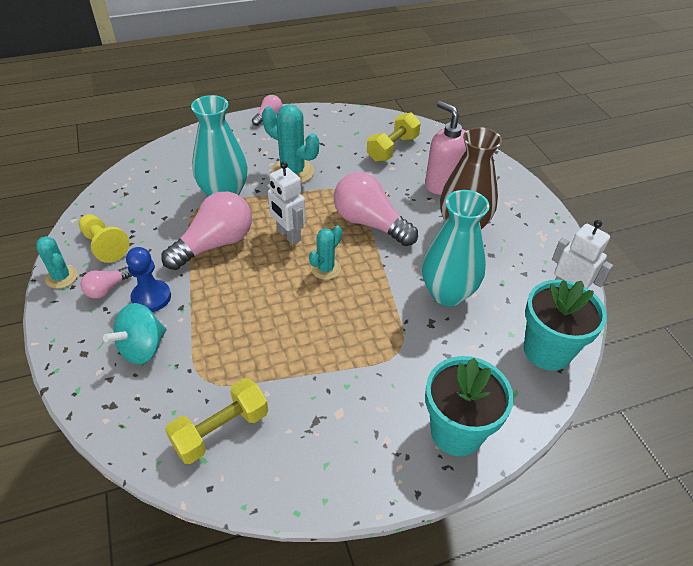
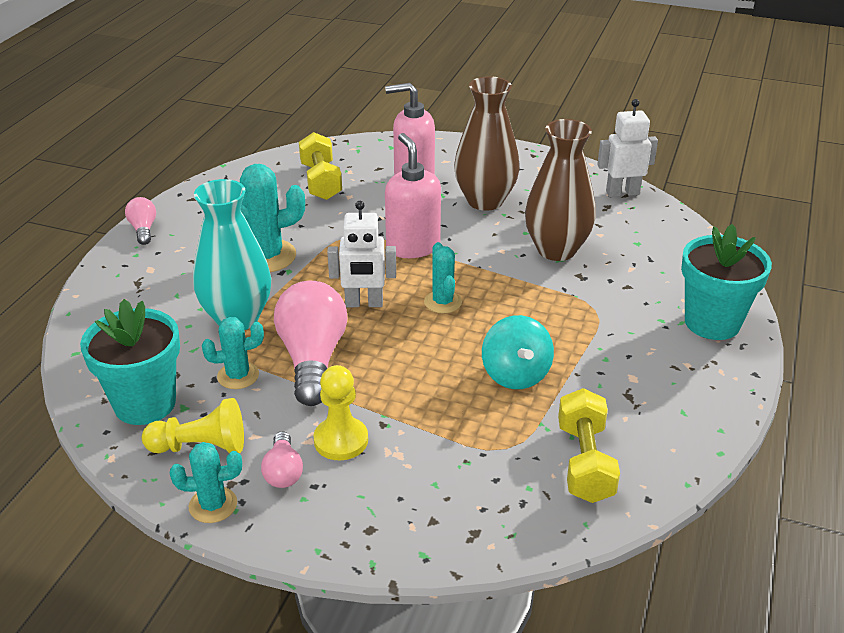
camera: 50 degrees left, 10 degrees down
turquoise spinning top [103,303,166,364] -> turquoise spinning top moved to [482,315,554,389]
blue pawn [126,247,171,312] -> yellow pawn [313,365,368,460]
pink light bulb [334,172,418,246] -> pink soap dispenser [385,133,441,258]
turquoise vase [422,190,489,306] -> brown vase [525,119,596,261]
turquoise flower pot [524,280,607,371] -> turquoise flower pot moved to [80,299,180,425]
none -> turquoise cactus [202,317,264,389]

